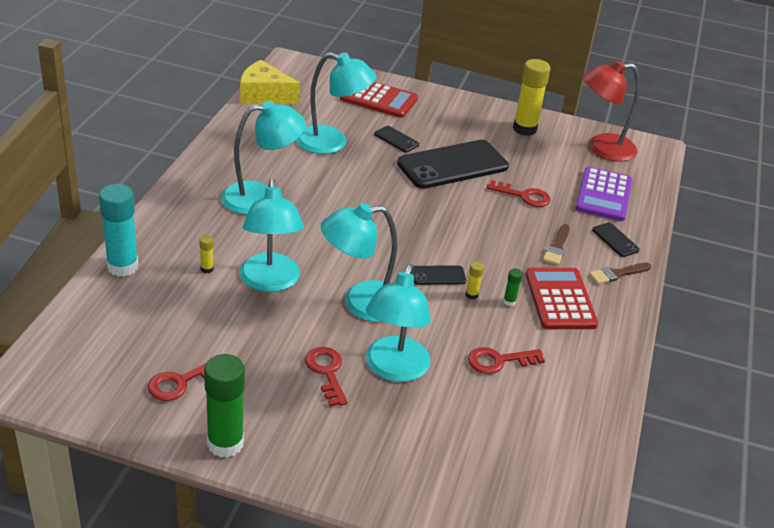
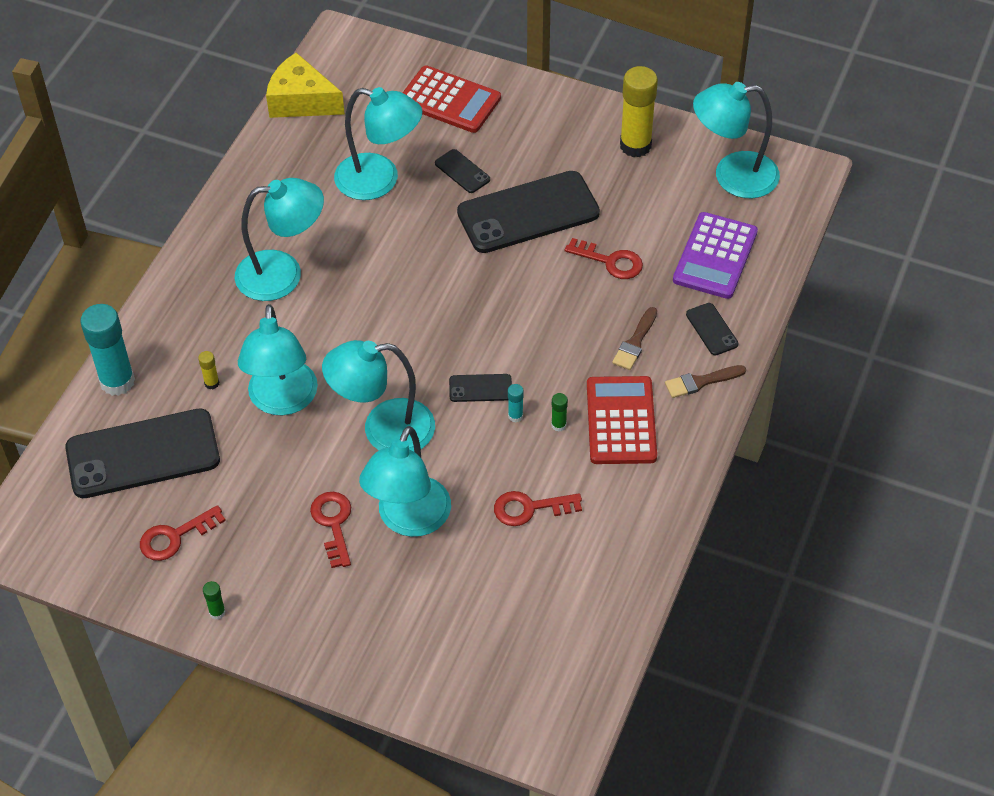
camera: 10 degrees right, 15 degrees up
green glue stick [204,354,245,458] -> green glue stick [203,581,226,619], size x0.43
yellow glue stick [466,262,484,300] -> turquoise glue stick [508,384,524,423]
red lamp [583,61,640,162] -> turquoise lamp [693,82,780,198]
none -> black phone [65,408,220,498]

